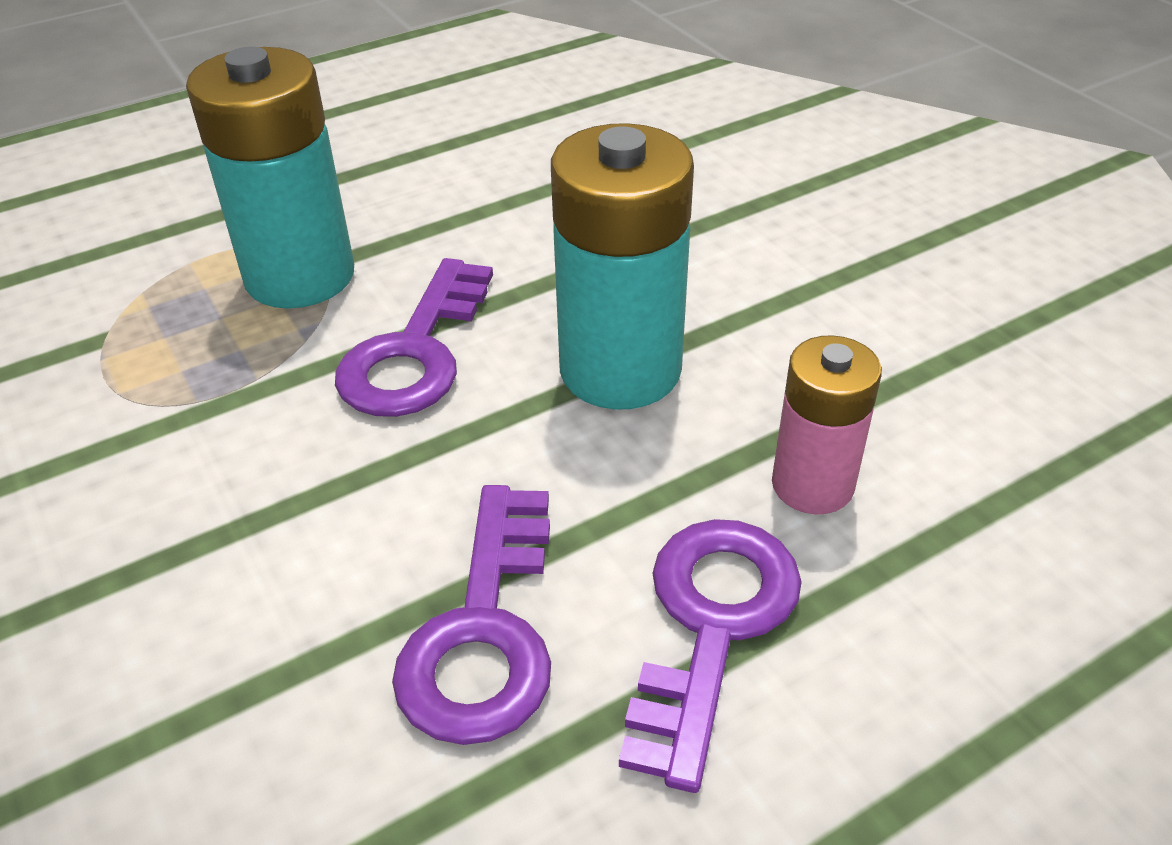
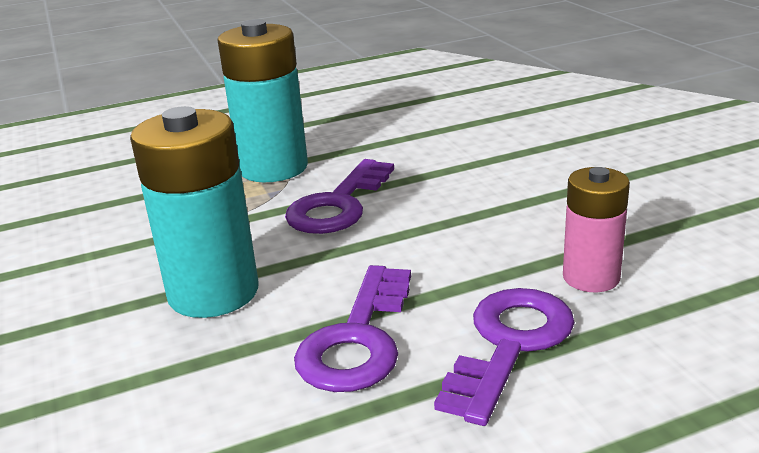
camera: 10 degrees right, 15 degrees down
turquoise battery [551,123,694,410] -> turquoise battery moved to [130,106,258,318]

